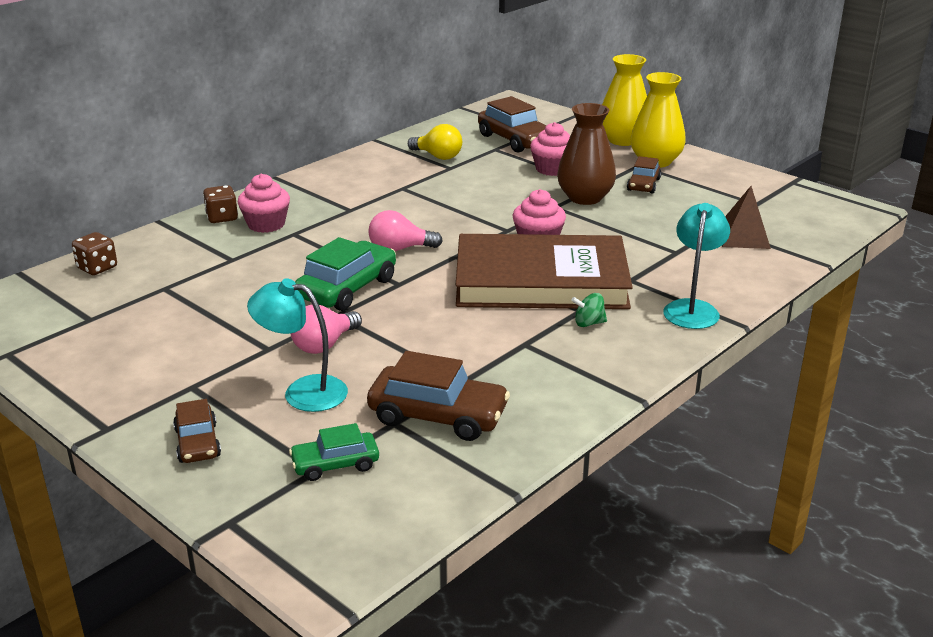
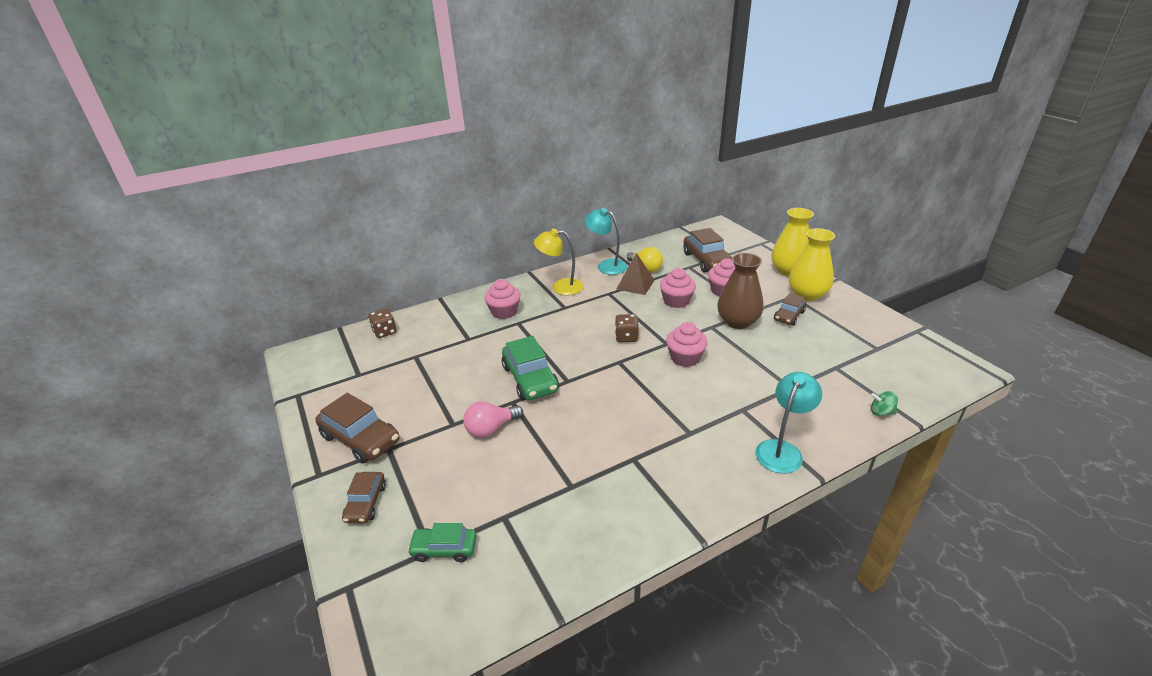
camera: 20 degrees right, 5 degrees up
brown dice [203,185,238,223] -> brown dice moved to [615,314,639,342]
turquoise lamp [247,278,348,412] -> turquoise lamp moved to [584,208,628,275]
green car [295,237,396,311] -> green car turned 105 degrees clockwise [502,336,559,400]
brown car [367,351,510,441] -> brown car moved to [315,393,399,464]
pink light bulb [368,210,443,251] -> none
brown book [456,234,633,309] -> none
green spinning top [571,293,607,327] -> green spinning top moved to [871,391,898,416]
brown pyramid [722,186,771,249] -> brown pyramid moved to [617,253,655,295]
none -> yellow lamp [534,228,584,295]
none -> pink cupcake [660,268,696,308]

